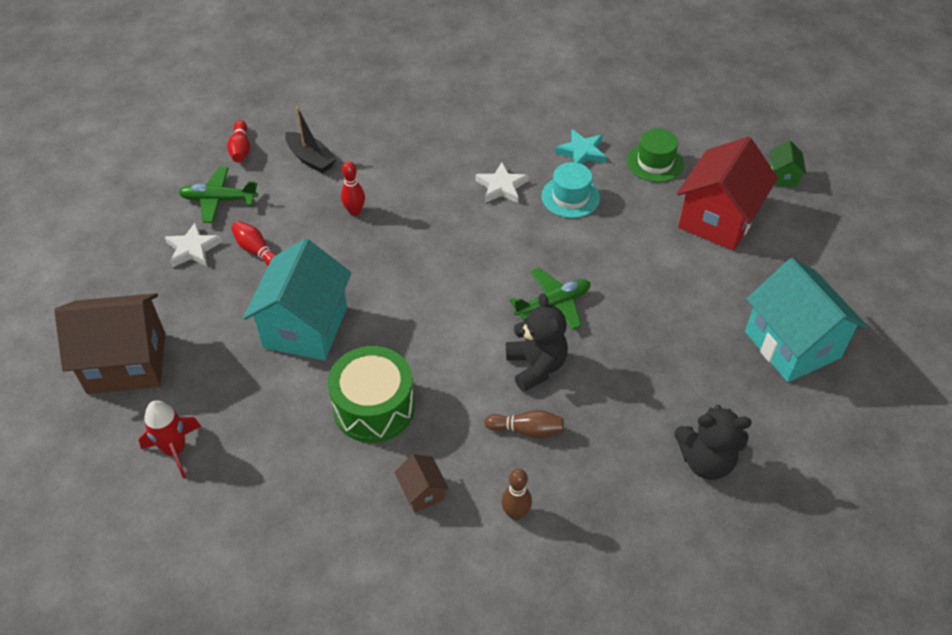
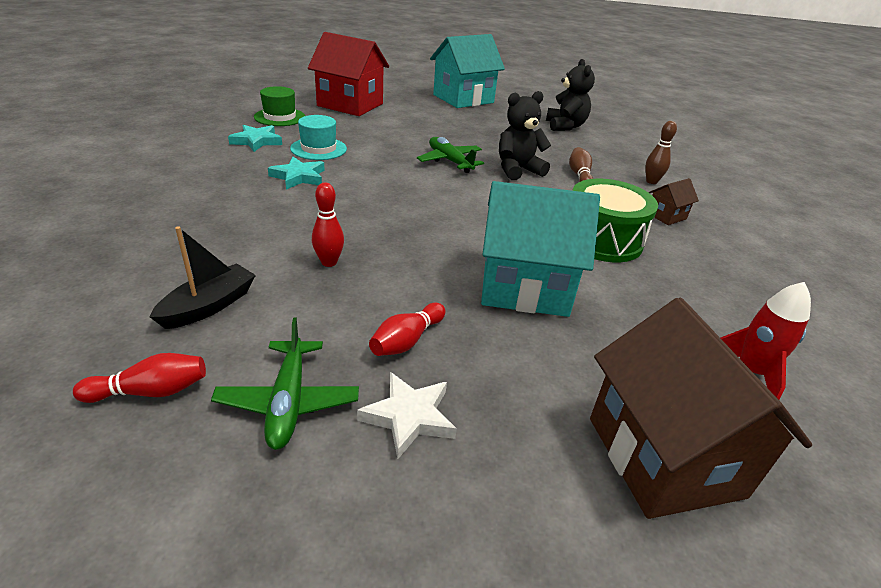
camera: 100 degrees left, 15 degrees down
white star [475,162,528,203] -> turquoise star [268,157,325,190]
green house [769,140,806,187] -> none

